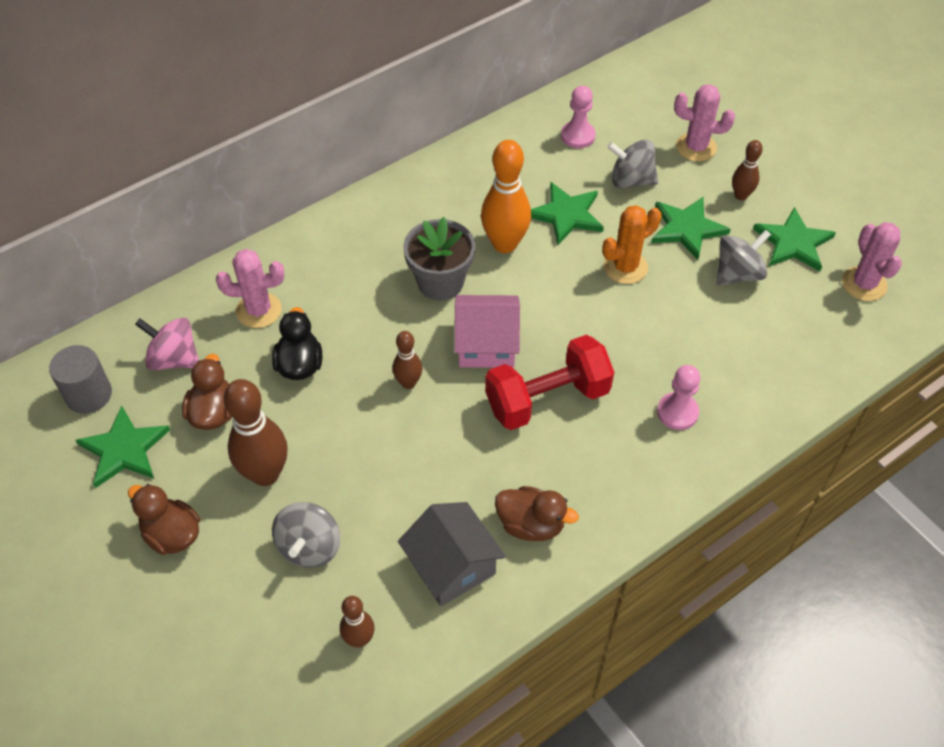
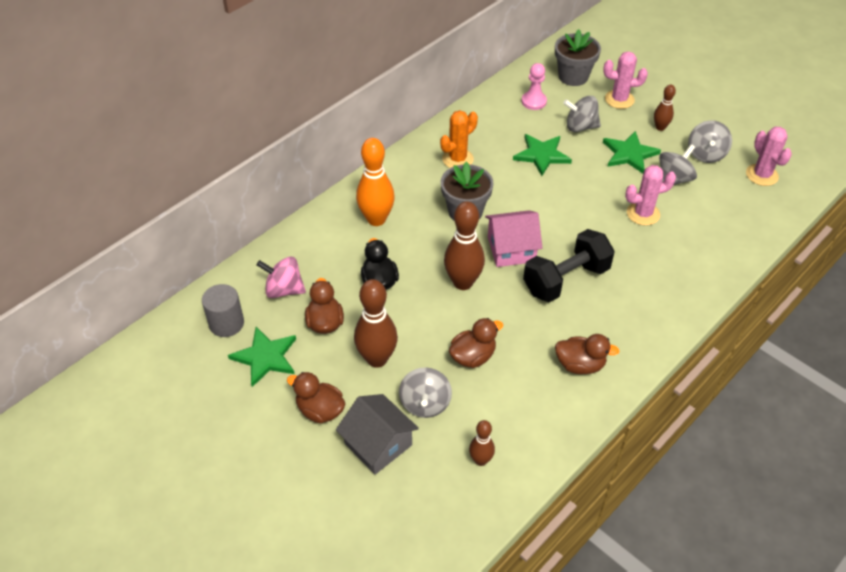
camera: 10 degrees left, 5 degrees down
pink cactus [216,249,284,328] -> pink cactus moved to [625,165,676,226]
brown bowling pin [392,331,422,389] -> brown bowling pin [444,201,485,290], size x1.82
grey house [398,502,506,606] -> grey house moved to [336,394,419,475]
orange bowling pin [481,140,531,253] -> orange bowling pin moved to [356,138,395,226]
red dumbbell [485,335,614,430] -> black dumbbell [523,229,615,302]
orange cactus [603,205,661,284] -> orange cactus moved to [440,110,478,168]
pink pawn [657,365,701,430] -> none
green star [753,207,836,271] -> grey spinning top [688,120,732,163]
none -> brown duck [449,318,503,368]
none -> grey flower pot [555,29,601,86]

